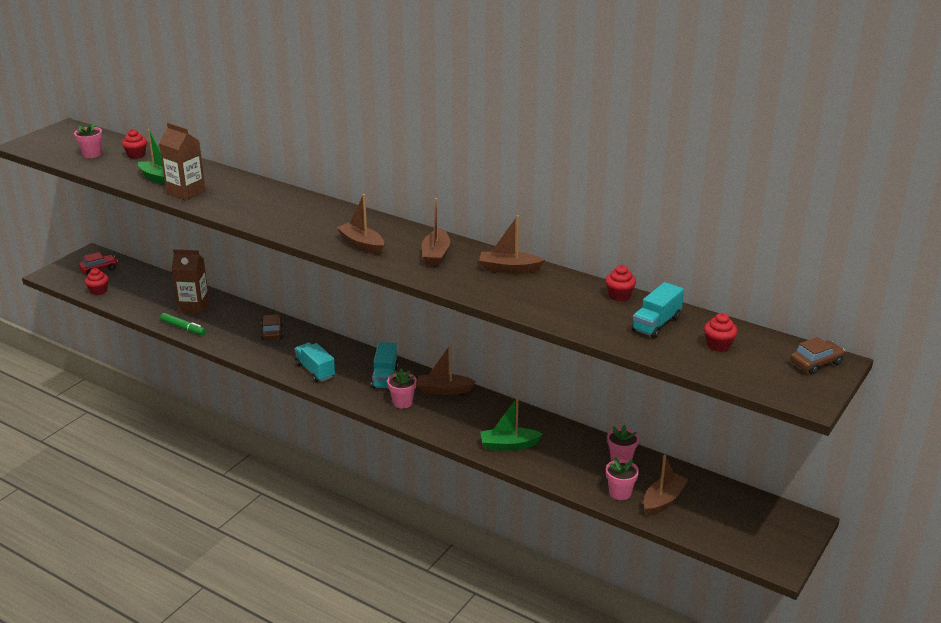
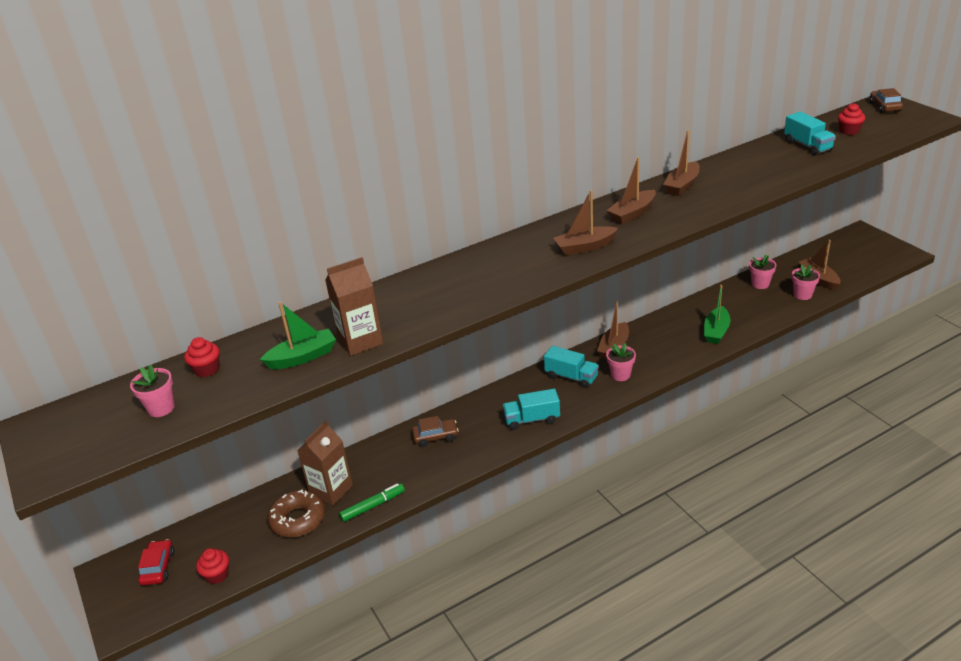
camera: 60 degrees left, 5 degrees up
brown car [261,314,283,340] -> brown car turned 150 degrees clockwise [412,416,459,447]
brown boat [422,198,450,266] -> brown boat turned 105 degrees clockwise [606,157,656,224]
red cupcake [605,265,636,301] -> none
none -> brown donut [268,489,325,537]

